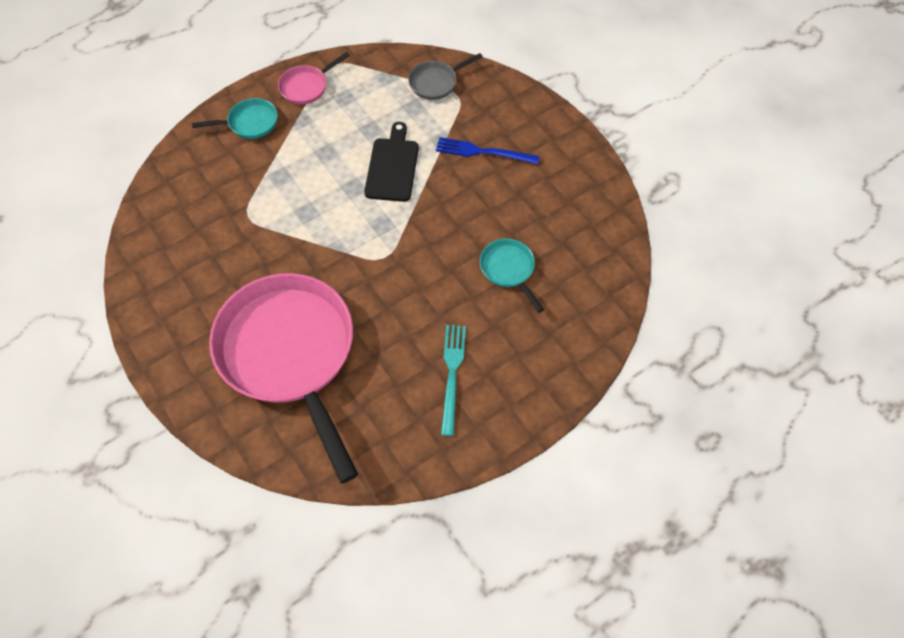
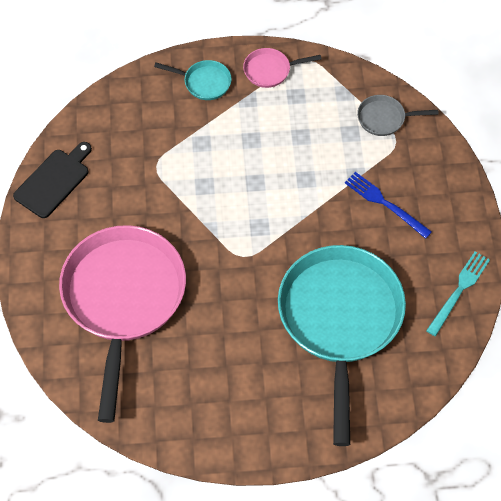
camera: 30 degrees right, 0 degrees up
black cutting board [364,122,419,202] -> black cutting board moved to [13,142,92,218]
turquoise fork [441,325,466,436] -> turquoise fork moved to [426,251,490,336]
turquoise pan [480,239,544,313] -> turquoise pan [278,245,406,446], size x2.42

